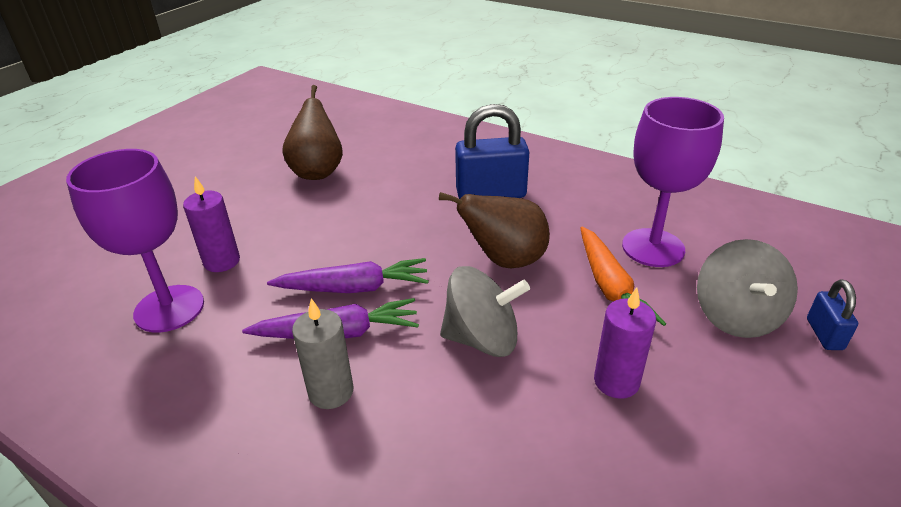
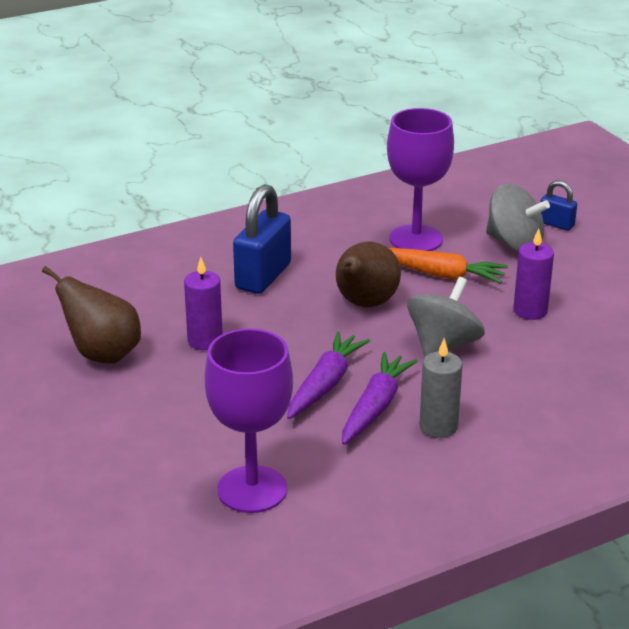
camera: 60 degrees left, 5 degrees down
purple candle [183,176,240,272] -> purple candle moved to [184,257,223,350]

